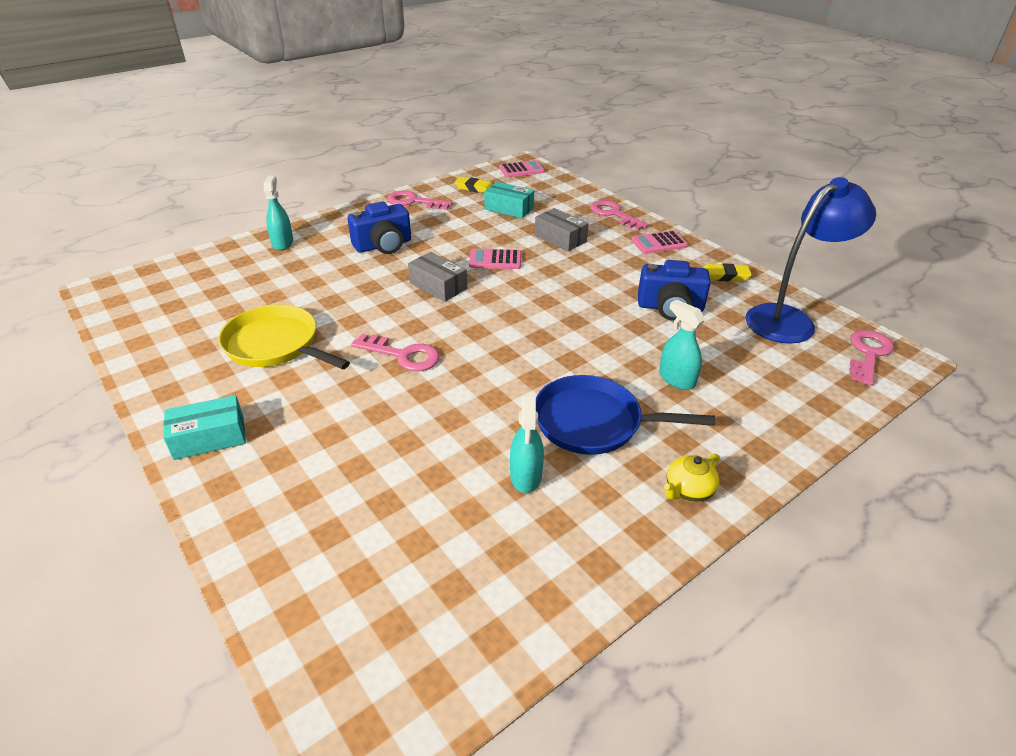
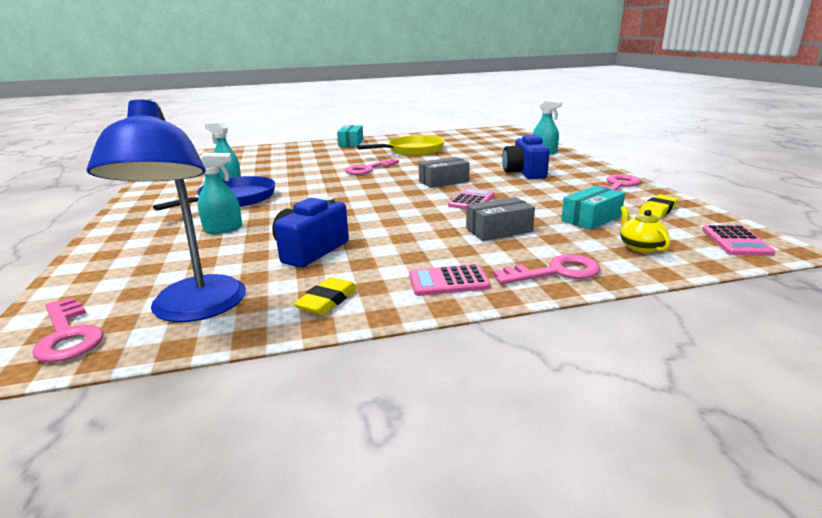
camera: 115 degrees right, 15 degrees down
pink calculator [631,231,688,254] -> pink calculator turned 105 degrees counterclockwise [409,264,491,296]
yellow teapot [664,454,720,502] -> yellow teapot moved to [620,206,670,253]

